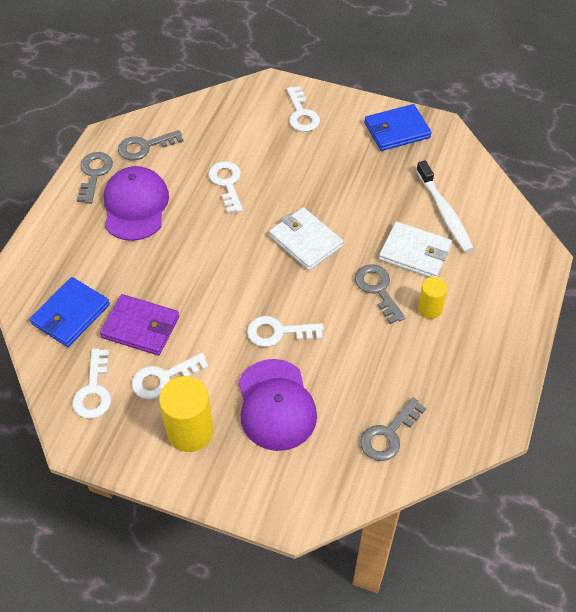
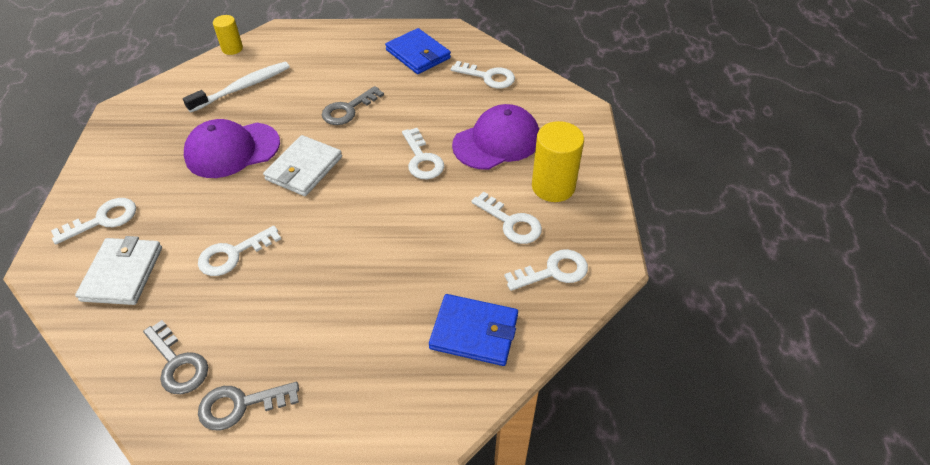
camera: 110 degrees left, 5 degrees down
purple wallet [100,294,179,355] -> none
purple cap [104,166,169,241] -> purple cap moved to [184,119,280,178]
grey key [360,397,426,461] -> white key [451,61,515,89]
blue wallet [364,104,432,151] -> blue wallet moved to [385,28,451,74]
white wallet [379,221,452,278] -> white wallet moved to [75,236,162,305]
yellow cylinder [418,277,448,319] -> yellow cylinder moved to [213,15,243,55]

